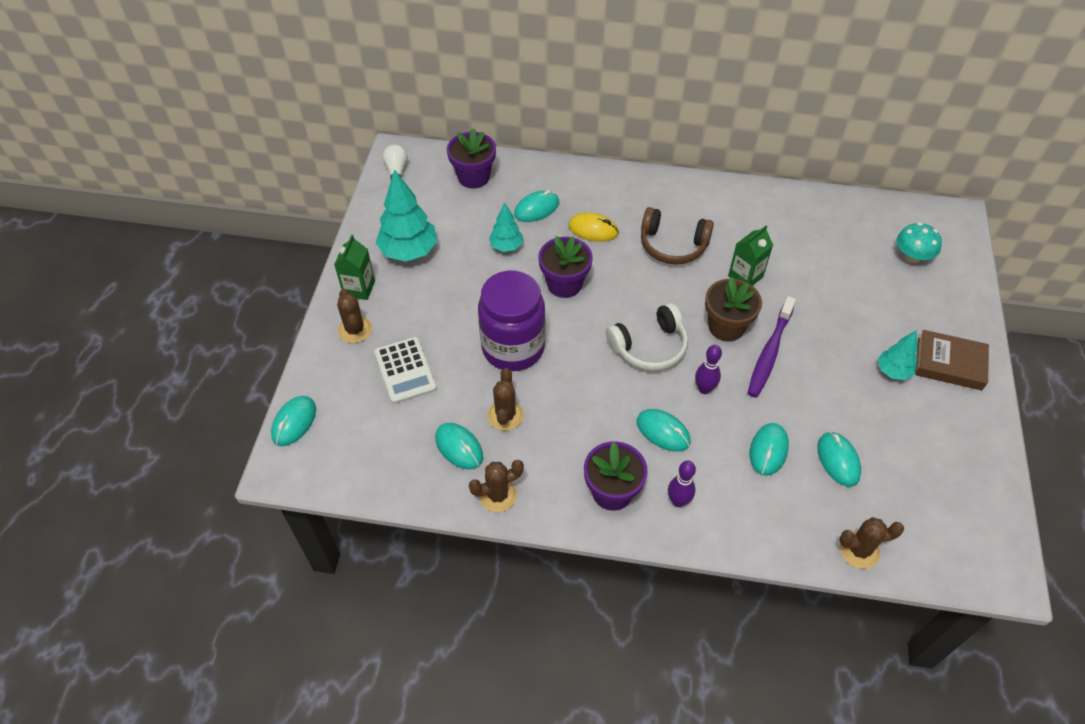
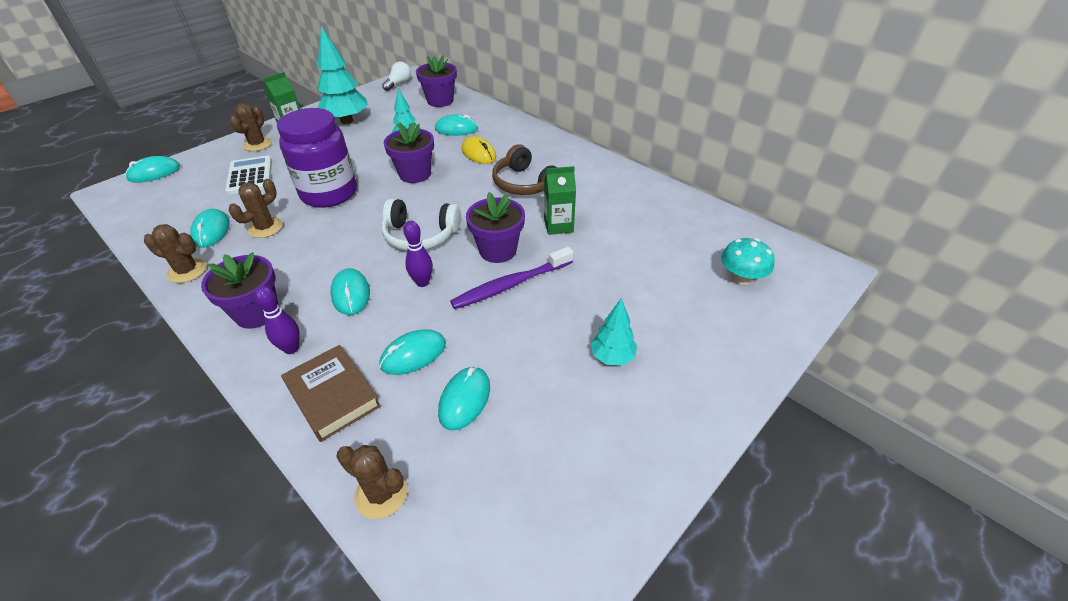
camera: 35 degrees right, 10 degrees down
white calculator [374,337,437,404] -> white calculator turned 150 degrees clockwise [225,156,272,195]
brown flower pot [705,277,762,341] -> purple flower pot [466,192,525,263]
brown book [915,330,989,390] -> brown book moved to [281,345,381,442]

